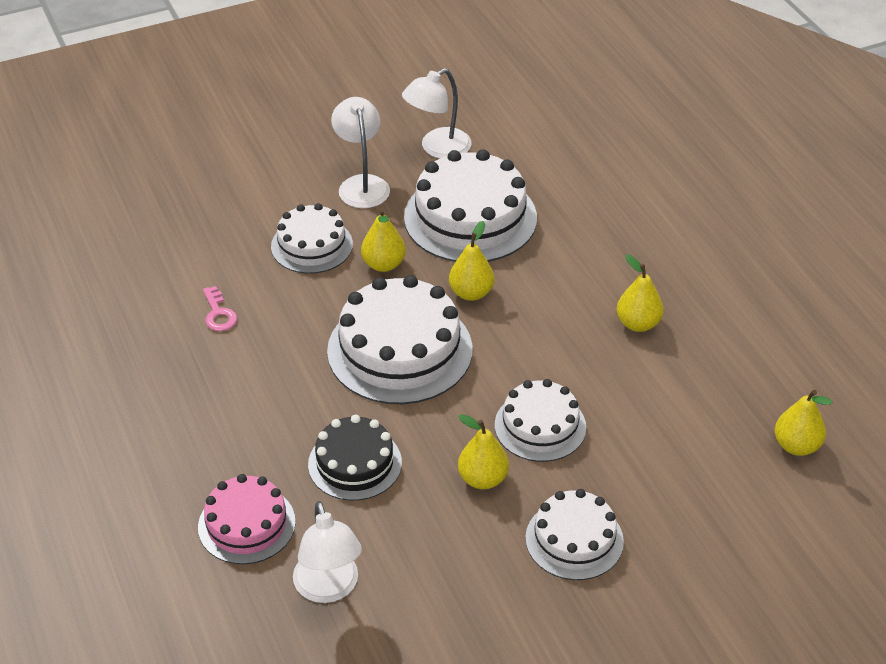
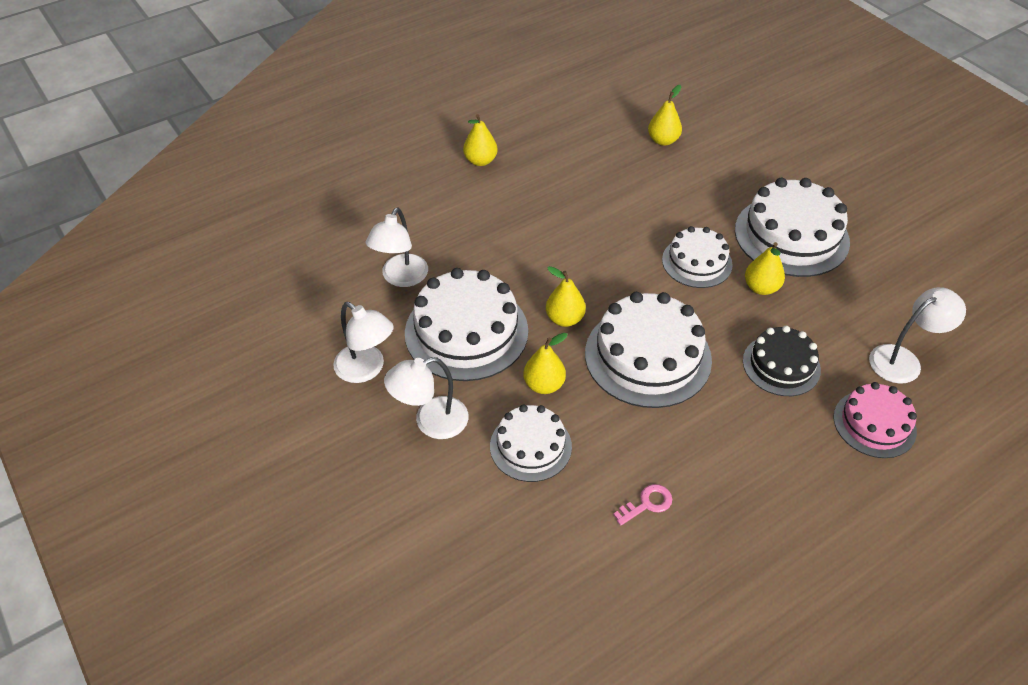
camera: 100 degrees left, 5 degrees up
white cake [525,489,624,580] -> white cake [735,178,850,277], size x1.66
yellow pear [617,254,664,332] -> yellow pear moved to [463,114,498,166]
none -> white lamp [366,208,428,287]

